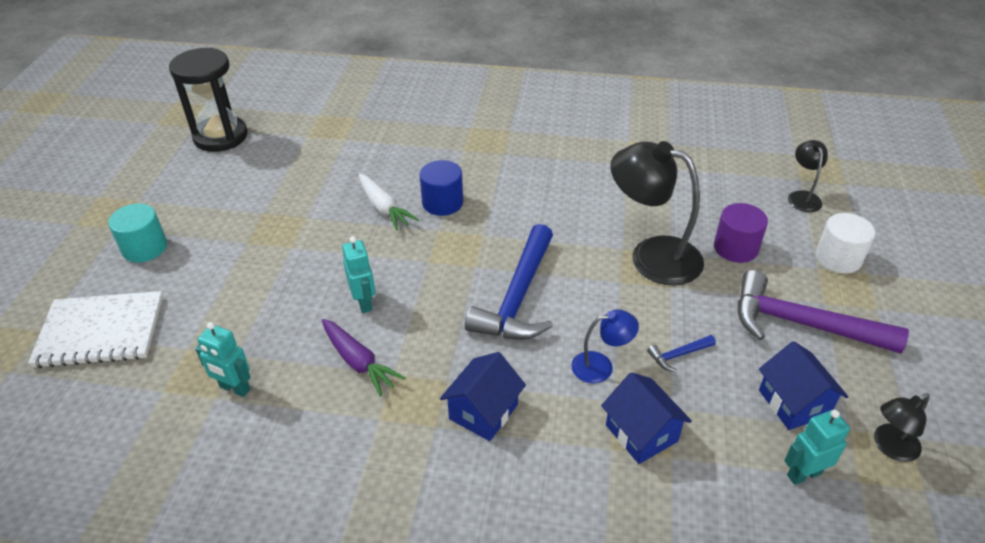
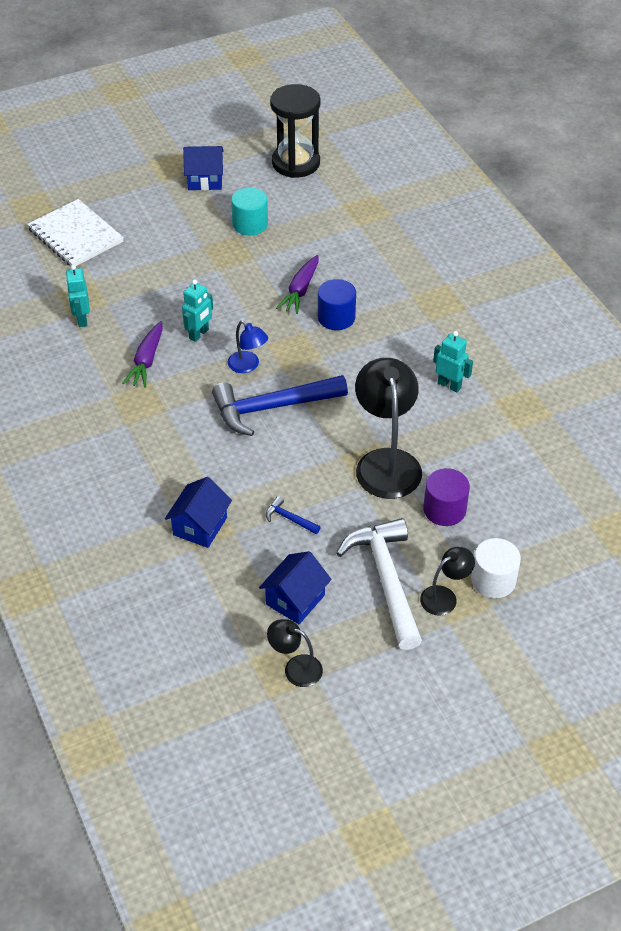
camera: 55 degrees right, 5 degrees up
turquoise cylinder [108,203,167,262] -> turquoise cylinder moved to [231,187,268,235]
white carrot [359,174,419,231] -> purple carrot [276,255,318,314]
blue house [440,352,526,441] -> blue house moved to [183,146,224,191]
blue lamp [571,309,639,383] -> blue lamp moved to [228,321,268,373]
purple hammer [738,270,909,354] -> white hammer [336,518,422,650]
turquoise robot [784,409,850,485] -> turquoise robot moved to [433,331,473,392]
black lamp [788,140,828,212] -> black lamp moved to [420,547,475,616]

